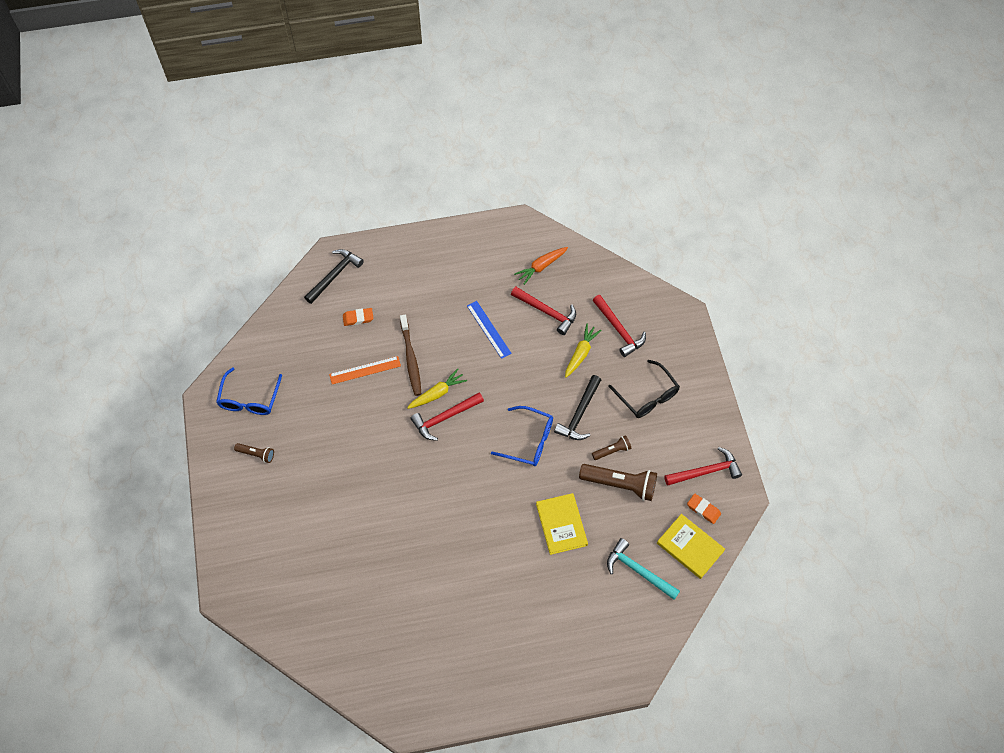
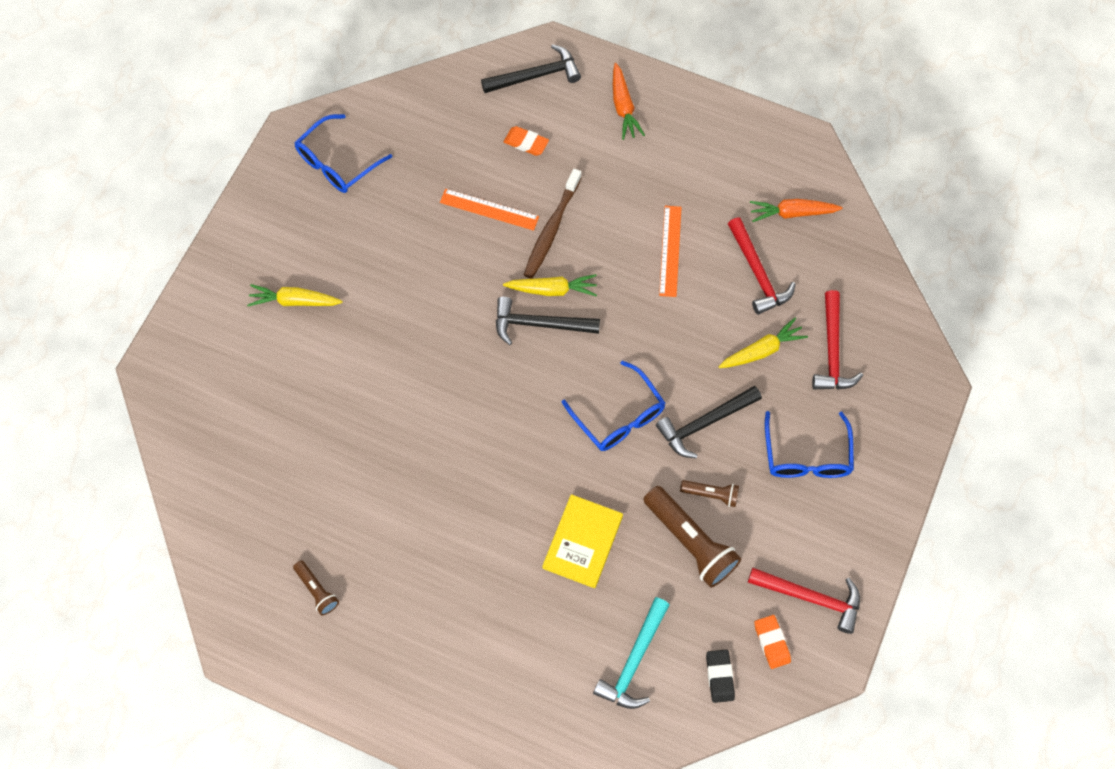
camera: 35 degrees right, 5 degrees up
brown flashlight [234,443,274,463] -> brown flashlight moved to [293,560,339,615]
red hammer [411,393,484,441] -> black hammer [496,297,600,345]
blue ruler [467,301,512,359] -> orange ruler [659,206,682,297]
turquoise hammer [607,538,680,600] -> turquoise hammer turned 135 degrees counterclockwise [593,597,670,709]
black glasses [608,360,680,418] -> blue glasses [765,411,854,478]
yellow book [657,514,725,579] -> black eraser [706,649,735,703]
none -> yellow carrot [247,284,343,306]
none -> orange carrot [613,63,645,140]

